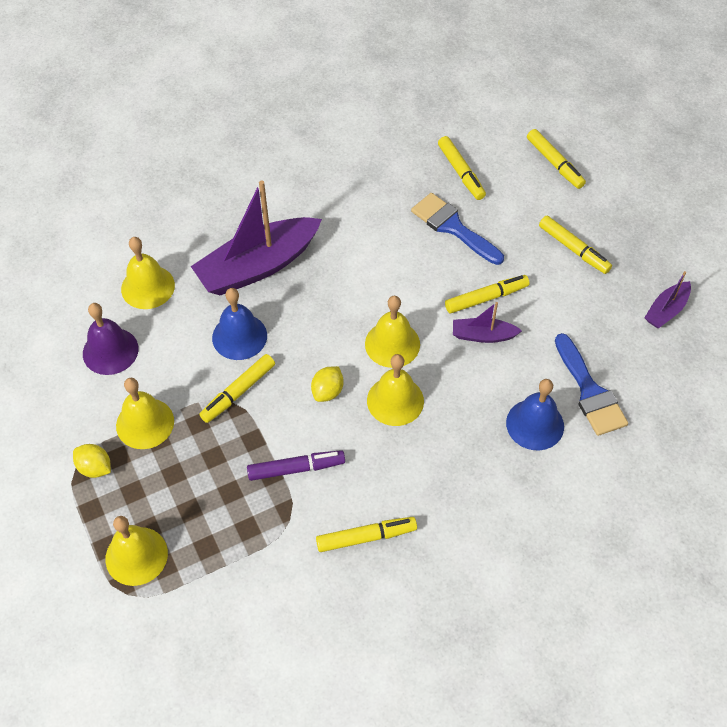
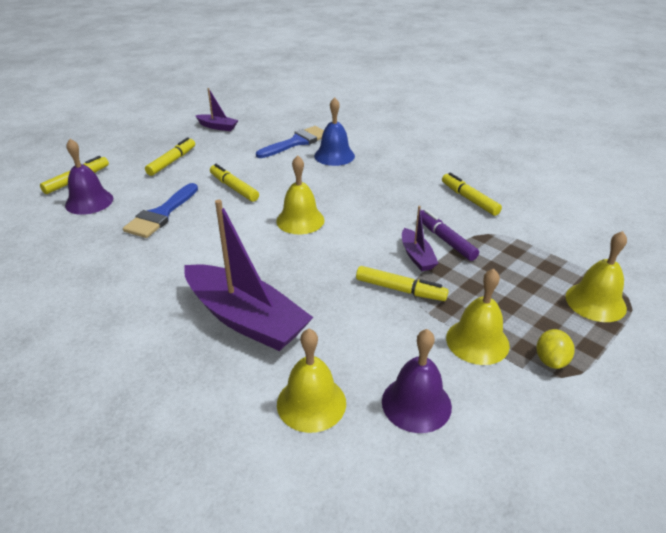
camera: 110 degrees left, 20 degrees down
blue bell [212,288,267,360] -> none
yellow lemon [311,366,344,402] -> none
yellow bell [367,354,424,426] -> none
yellow marker [438,136,486,200] -> none
purple boat [453,302,522,343] -> purple boat moved to [402,206,439,271]
none -> purple bell [65,139,113,215]

